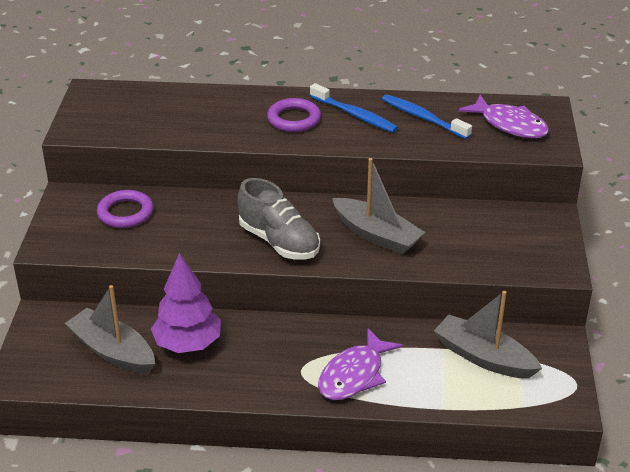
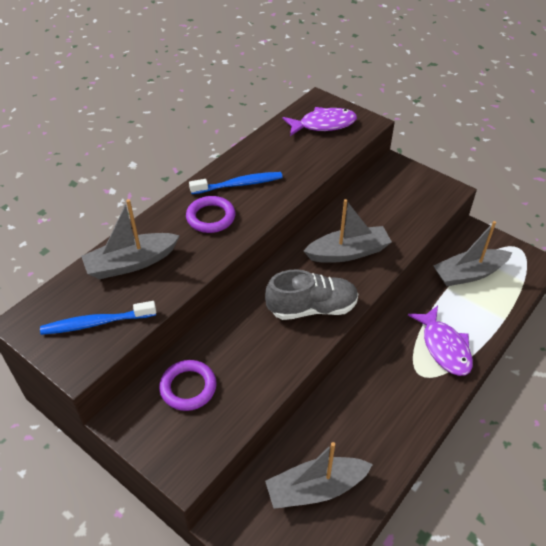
camera: 55 degrees left, 10 degrees up
purple tree [151,253,221,353] -> none
blue toothbrush [382,94,472,139] -> blue toothbrush moved to [40,301,156,335]
none -> grey boat [81,199,180,279]

